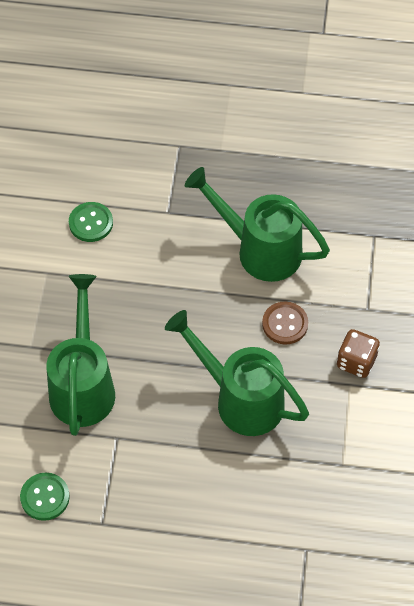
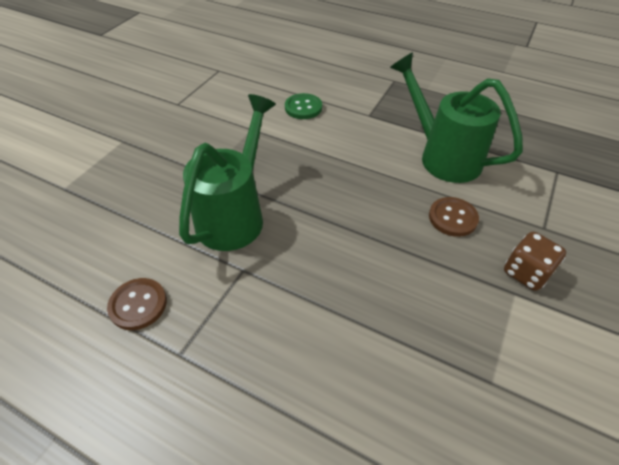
camera: 20 degrees right, 10 degrees down
green button [20,473,70,521] -> brown button [107,278,167,330]
green watering can [165,310,309,436] -> none

